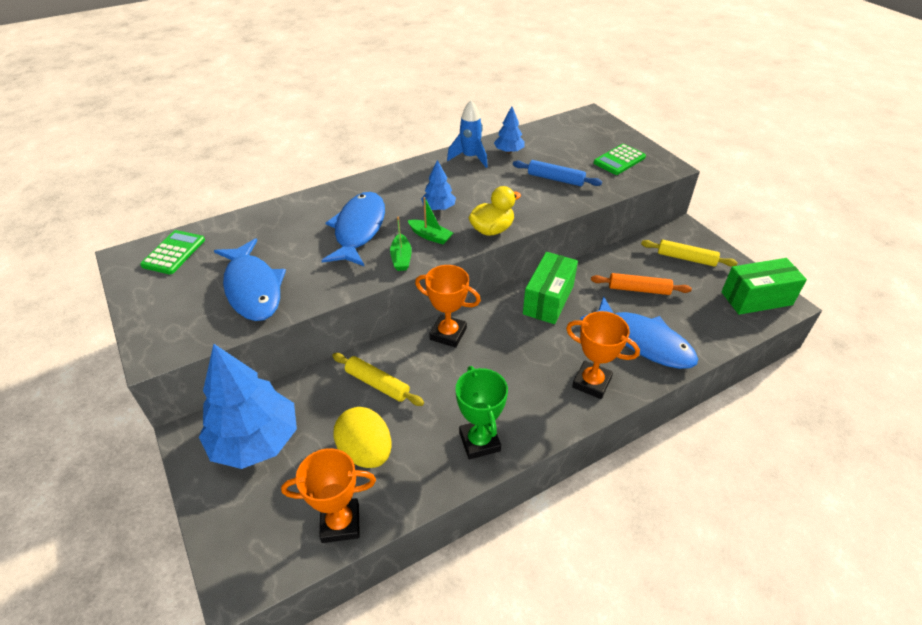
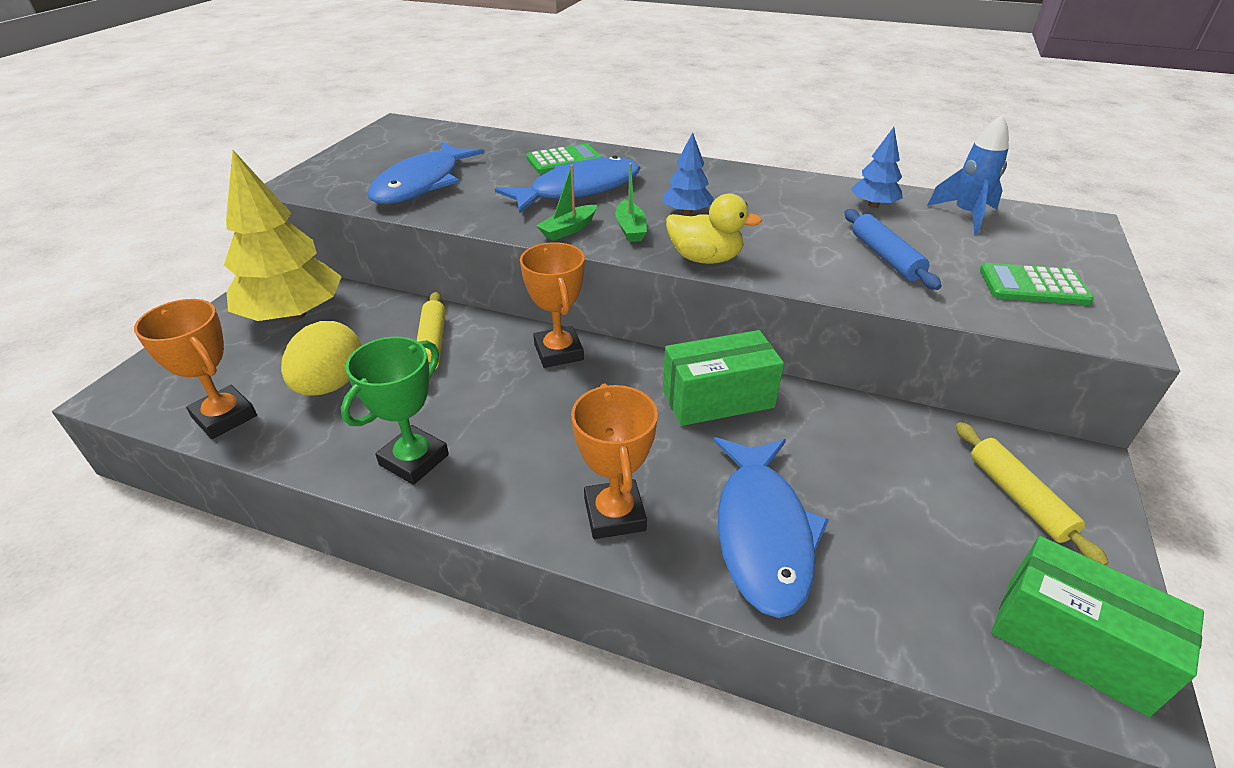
camera: 50 degrees right, 5 degrees down
green calculator [140,230,205,274] -> green calculator moved to [527,144,602,174]
blue tree [199,344,297,469] -> yellow tree [224,150,342,322]
blue rocket [447,100,488,168] -> blue rocket moved to [927,115,1009,234]
orange rolling pin [591,273,692,295] -> none

